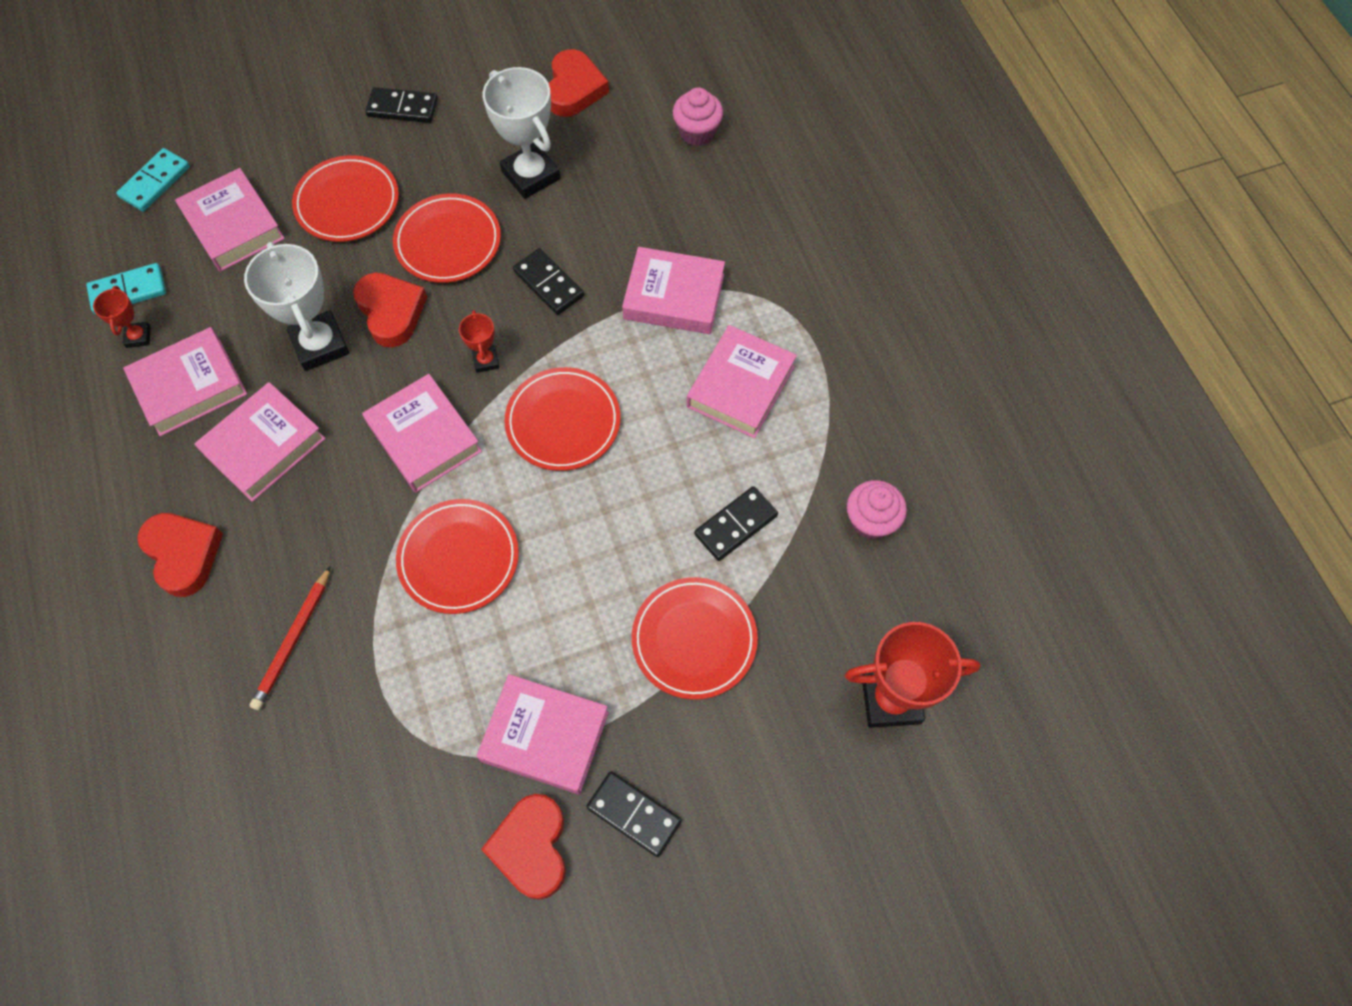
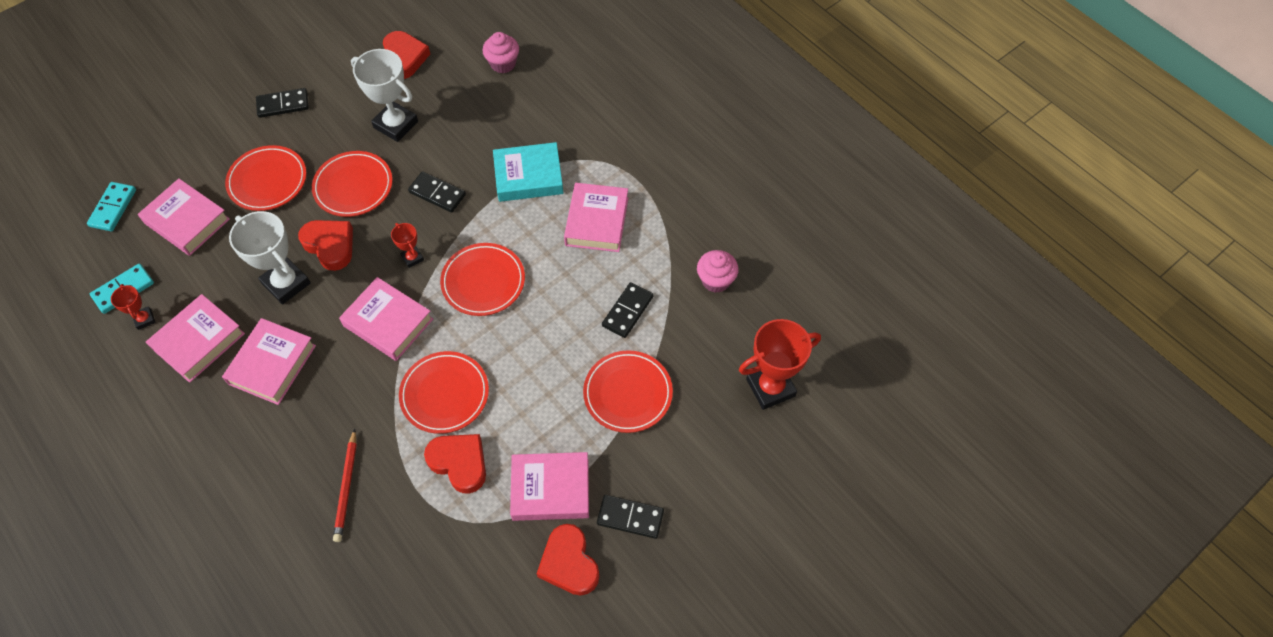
camera: 20 degrees left, 5 degrees down
red heart [137,513,223,597] -> red heart moved to [424,434,486,494]
pink book [622,247,725,334] -> turquoise book [493,142,564,202]

